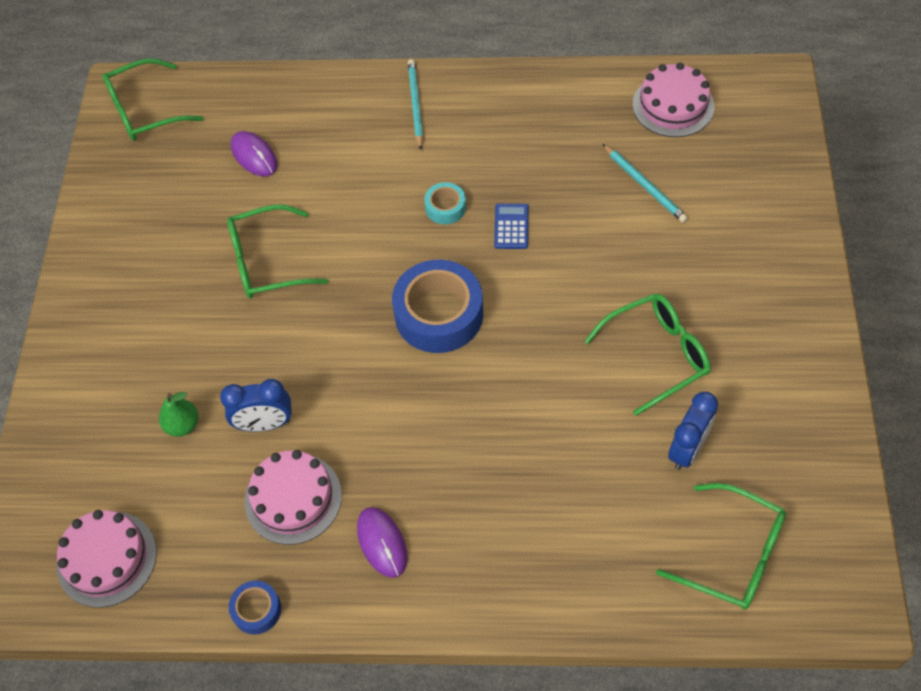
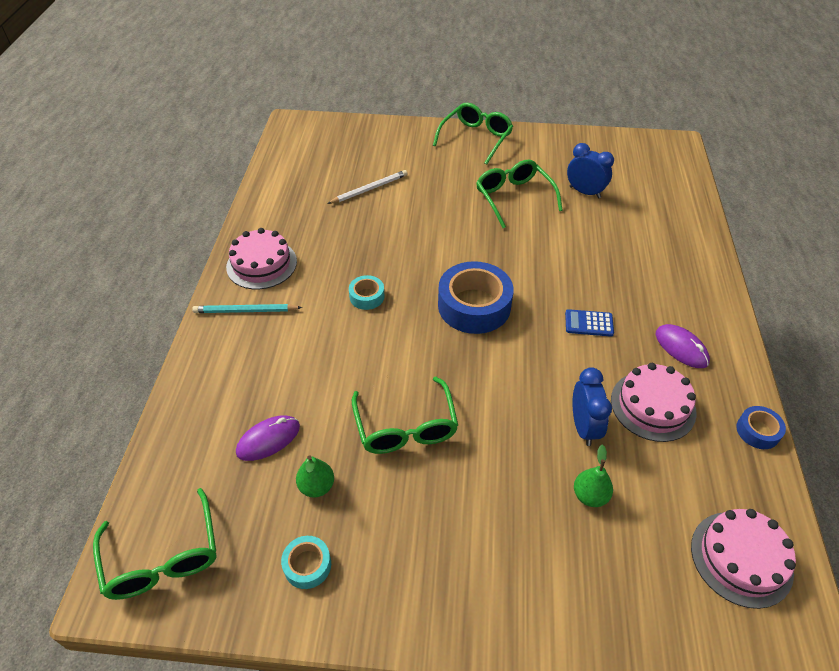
camera: 90 degrees left, 10 degrees down
purple mouse [357,507,407,578] -> purple mouse turned 75 degrees clockwise [656,324,710,368]
blue calculator [494,204,528,249] -> blue calculator moved to [565,309,614,337]
turquoise pencil [603,144,688,223] -> white pencil [327,170,407,204]
pink cake [632,63,715,137] -> pink cake moved to [226,228,297,289]
green glasses [656,483,786,610] -> green glasses moved to [433,103,513,165]
none -> turquoise tape [281,536,331,589]
none -> green pear [296,455,334,498]

